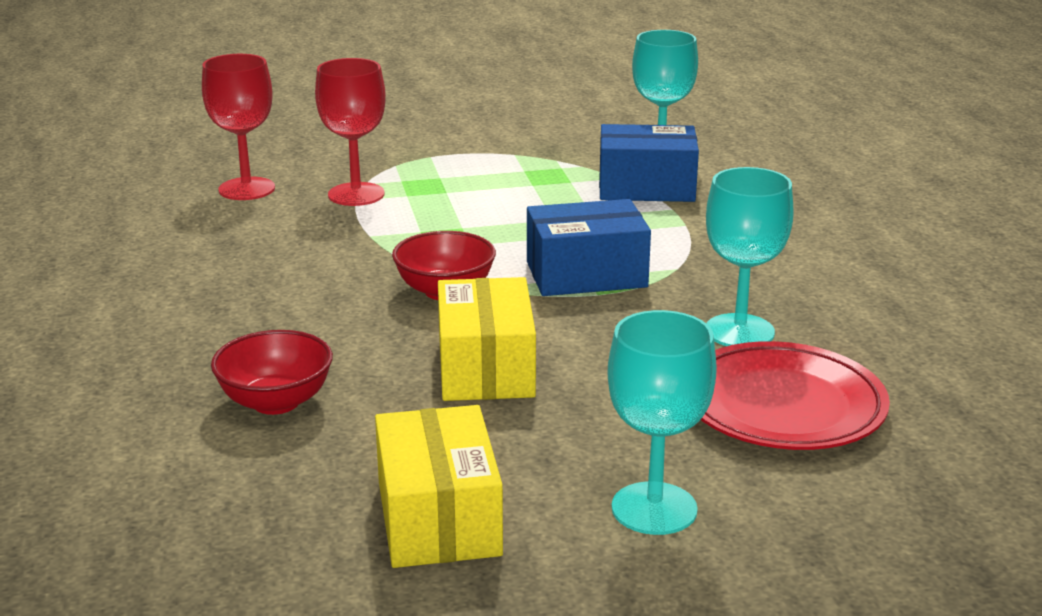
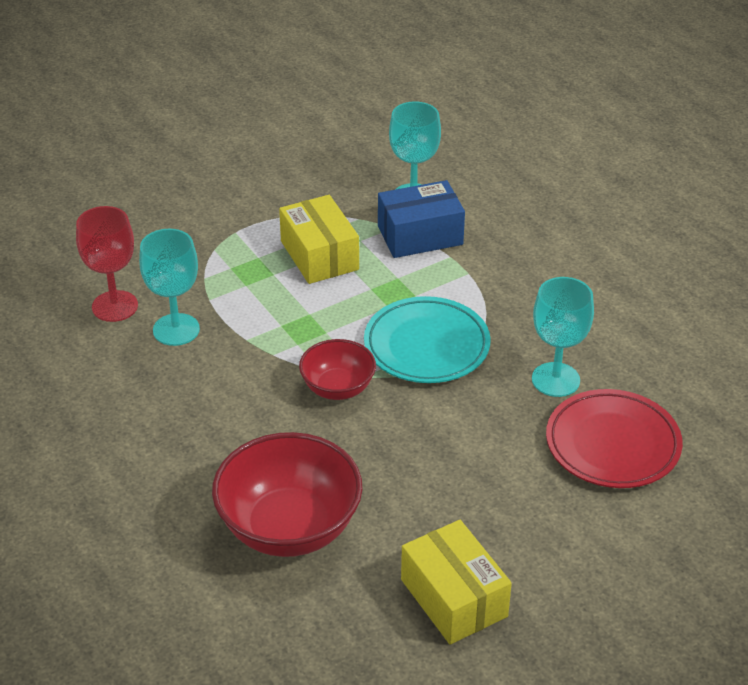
camera: 20 degrees left, 15 degrees up
red bowl [211,330,333,415] -> red bowl [212,432,363,557], size x1.76
red goblet [315,58,386,206] -> none
yellow box [438,277,536,401] -> yellow box moved to [279,195,359,284]
blue box [527,199,651,296] -> turquoise plate [364,296,491,383]
turquoise goblet [607,310,717,535] -> turquoise goblet moved to [139,229,200,346]

